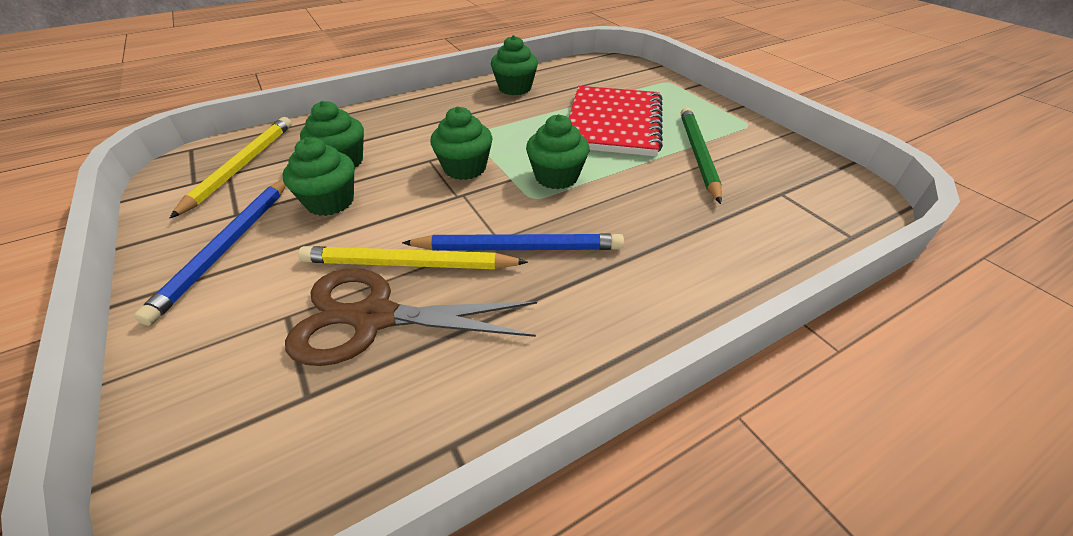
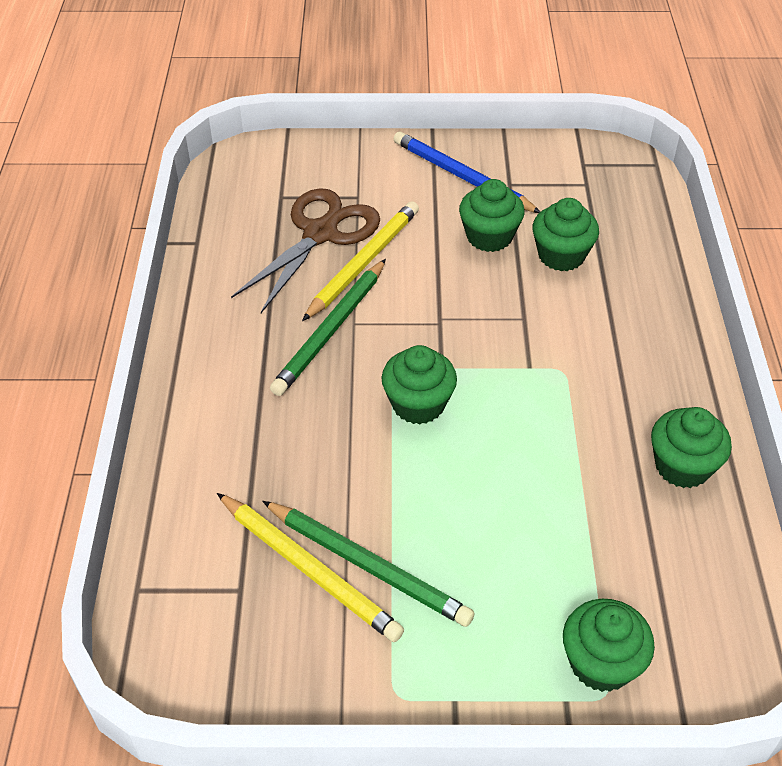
camera: 120 degrees right, 5 degrees up
yellow pencil [170,117,292,218] -> yellow pencil moved to [217,493,404,642]
blue pencil [402,234,624,251] -> green pencil [270,259,386,396]
green cupcake [430,106,492,180] -> green cupcake moved to [563,599,655,692]
red notebook [569,86,663,156] -> none

